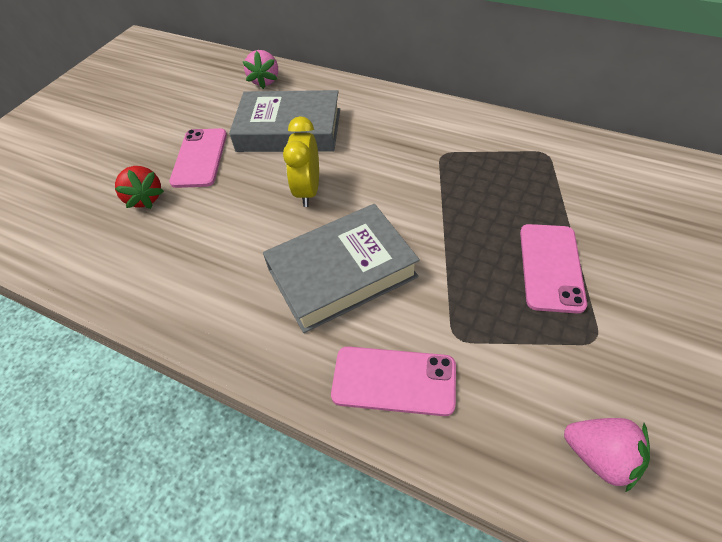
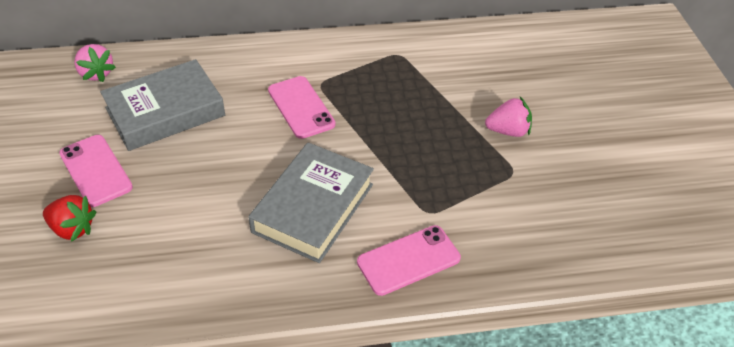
camera: 40 degrees left, 5 degrees down
yellow clock [283,116,319,207] -> none
pink phone [520,224,587,313] -> pink phone moved to [268,76,335,139]
pink strawberry [564,418,650,492] -> pink strawberry moved to [485,97,532,137]

